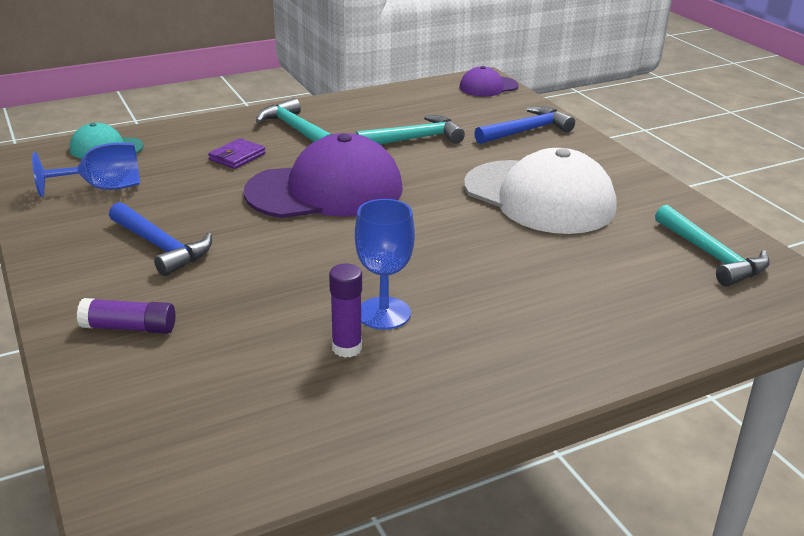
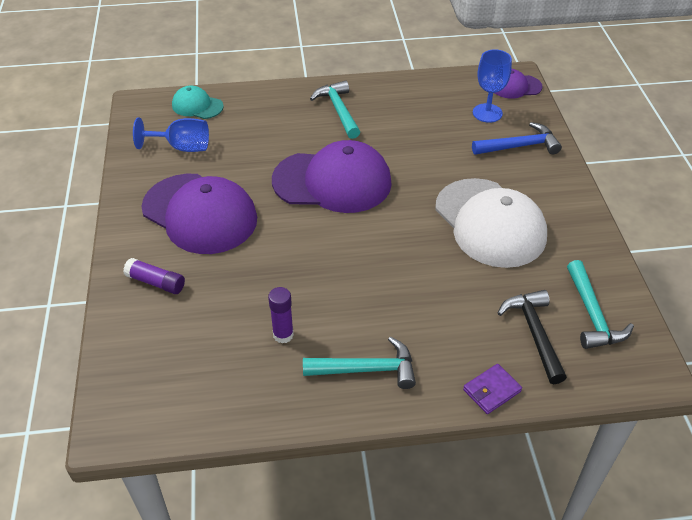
camera: 20 degrees right, 15 degrees up
blue hammer [109,202,212,276] -> purple cap [142,174,257,254]
purple wallet [208,138,266,169] -> purple wallet moved to [463,364,522,414]
turquoise hammer [355,115,465,145] -> turquoise hammer moved to [303,337,416,389]
blue goblet [355,199,415,330] -> blue goblet moved to [473,49,512,123]
none -> black hammer [498,290,567,384]

